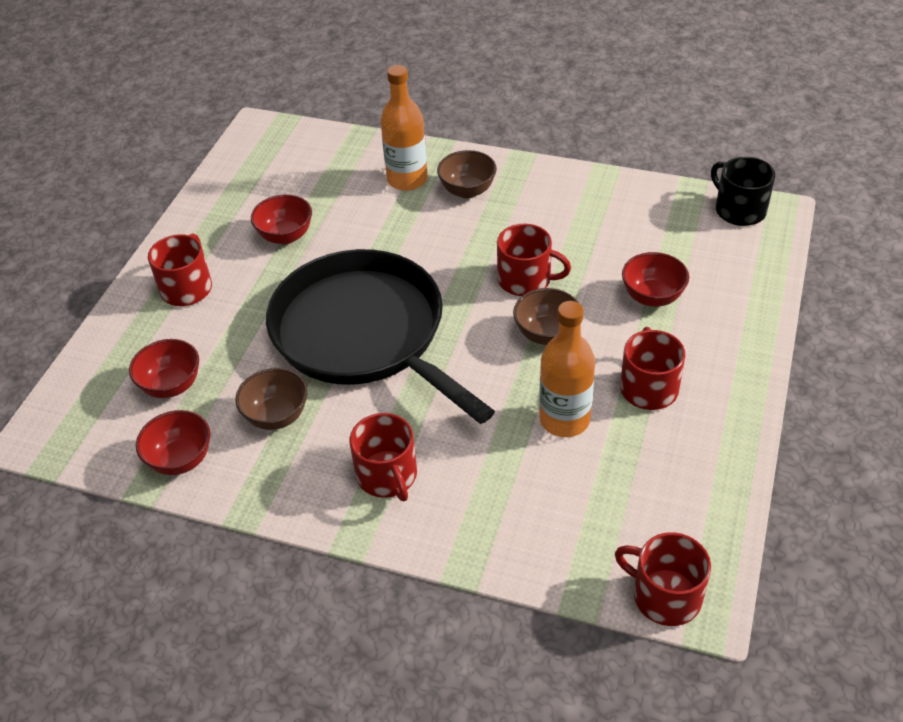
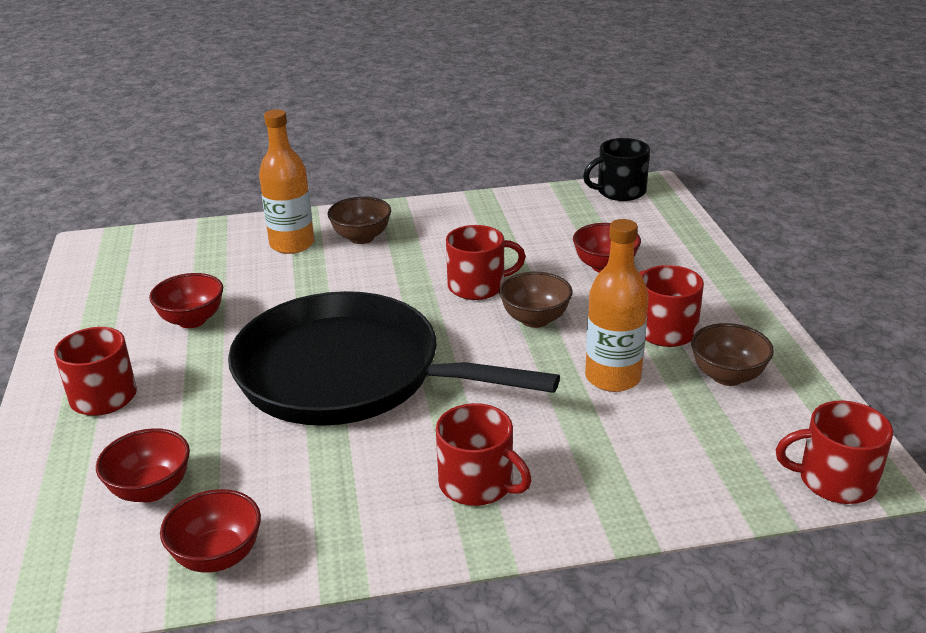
camera: 30 degrees left, 15 degrees down
brown bowl [235,368,307,430] -> brown bowl moved to [691,323,774,386]
black mug [711,157,775,226] -> black mug turned 45 degrees counterclockwise [583,138,650,201]

